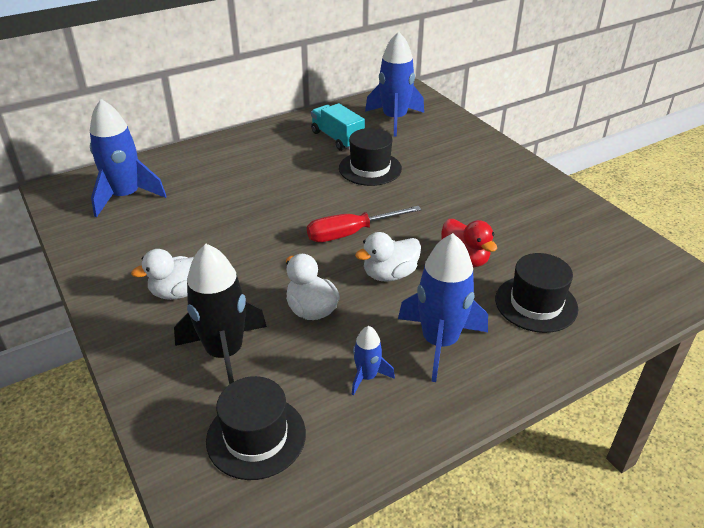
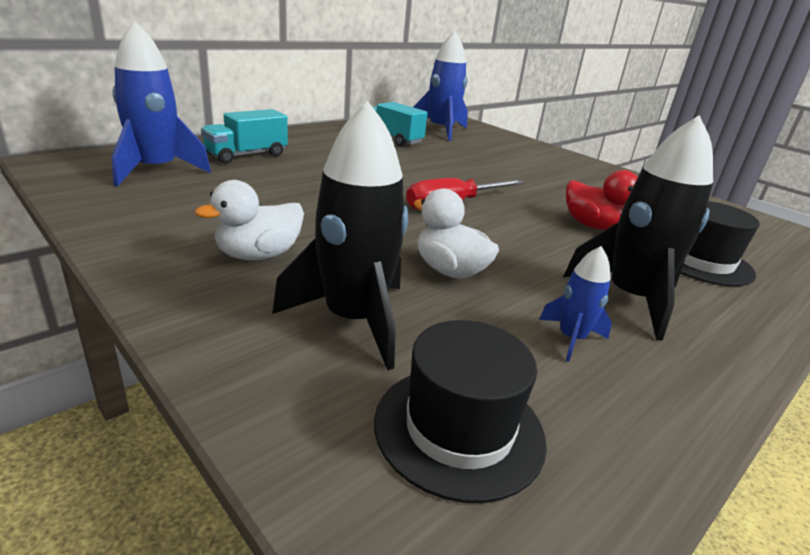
camera: 15 degrees left, 10 degrees down
black hat [339,128,402,186] -> none
white duck [355,232,421,282] -> none
blue rocket [398,233,488,382] -> black rocket [563,115,713,341]
none -> turquoise truck [201,109,288,164]

